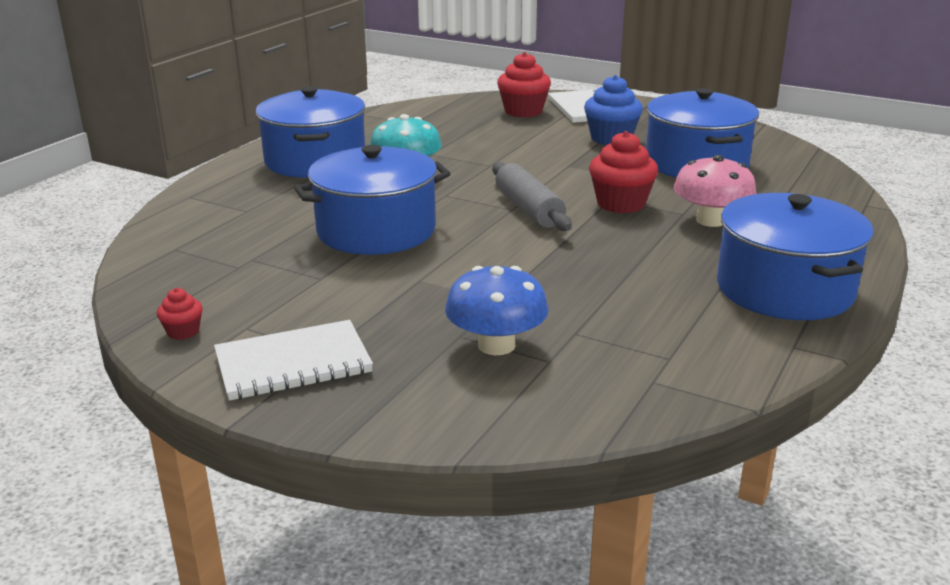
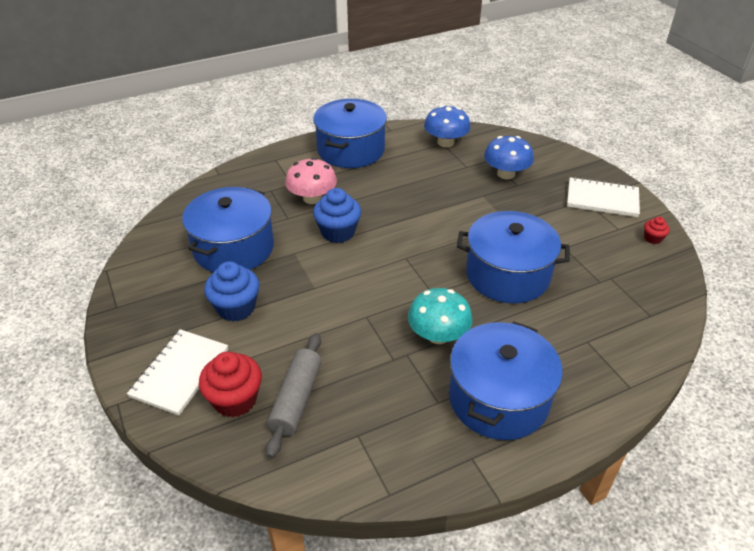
camera: 145 degrees left, 15 degrees up
grey rolling pin [492,162,572,231] -> grey rolling pin moved to [266,333,322,458]
red cupcake [589,131,658,214] -> blue cupcake [313,188,361,243]
none -> blue mushroom [424,105,470,147]

